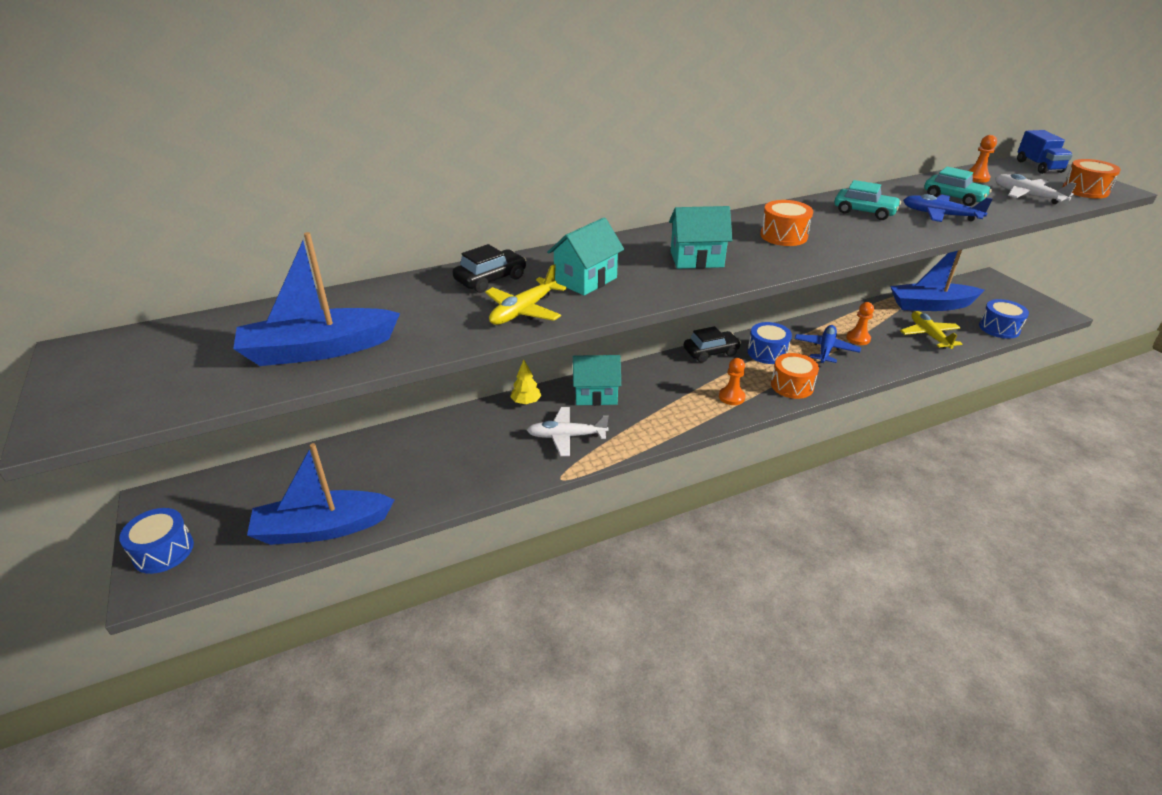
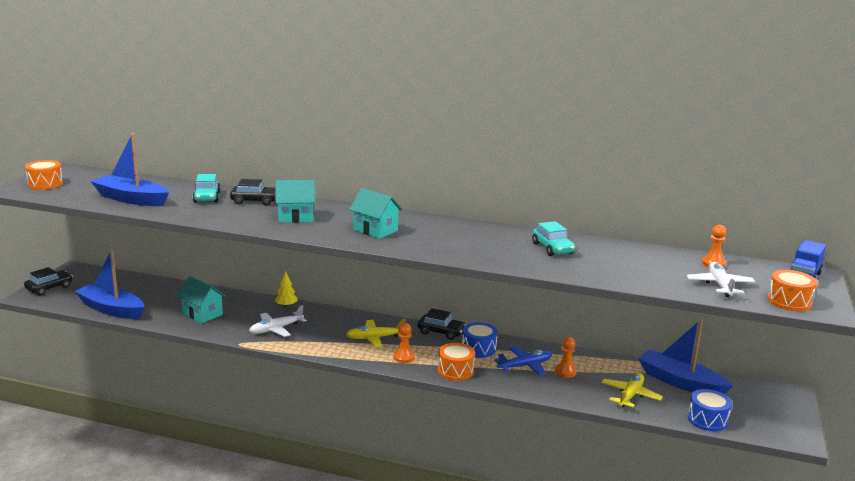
camera: 40 degrees right, 15 degrees down
blue drum [119,508,194,574] -> black car [24,267,73,295]
yellow plane [485,264,567,325] -> yellow plane moved to [346,319,406,347]
white plane [527,407,609,456] -> white plane turned 75 degrees counterclockwise [249,305,306,337]
turquoise house [573,355,621,406] -> turquoise house moved to [177,276,226,323]
orange drum [760,200,813,246] -> orange drum moved to [25,160,63,190]
blue plane [903,194,993,222] -> none
turquoise car [924,167,992,206] -> turquoise car moved to [193,174,221,203]

